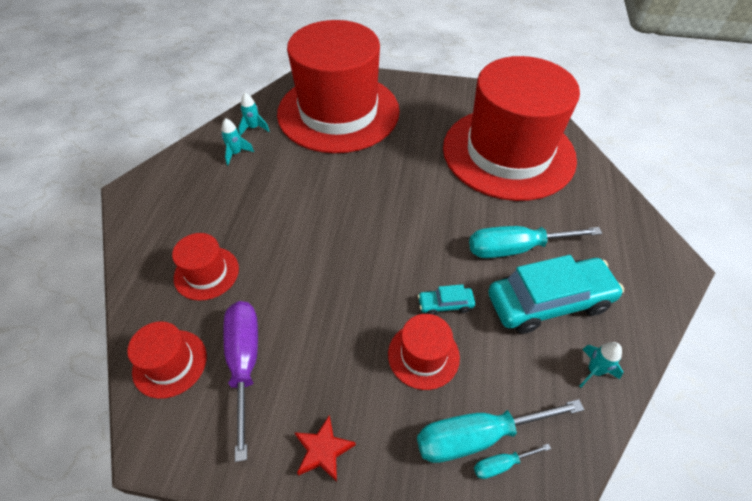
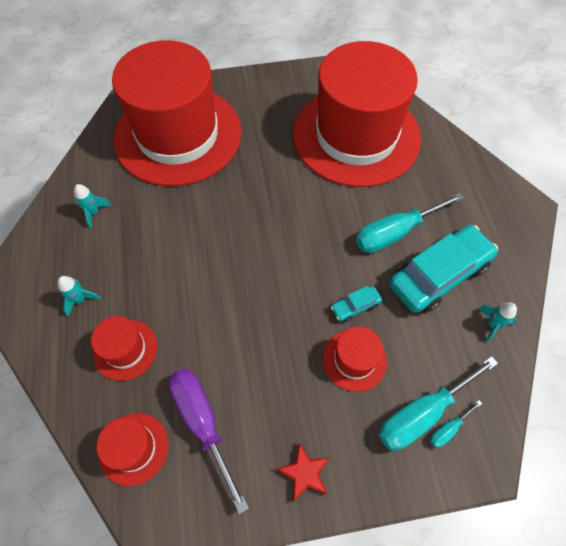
camera: 20 degrees left, 10 degrees up
turquoise rocket [238,93,269,136] -> turquoise rocket moved to [58,276,101,317]

